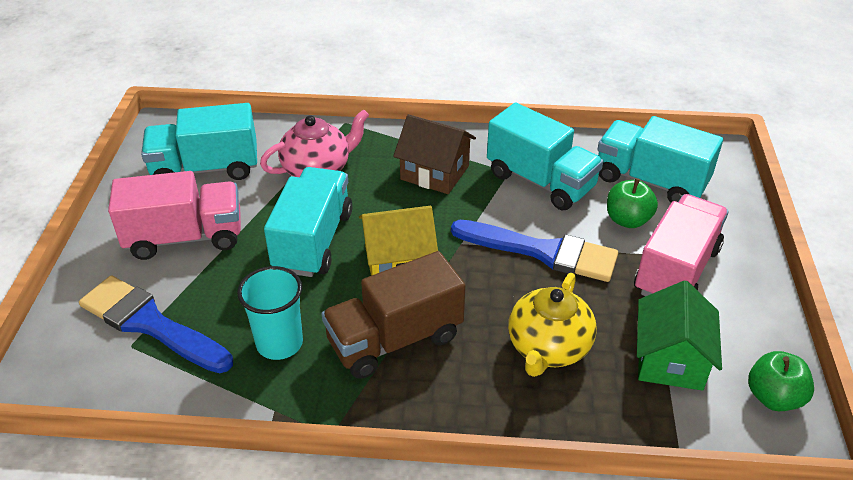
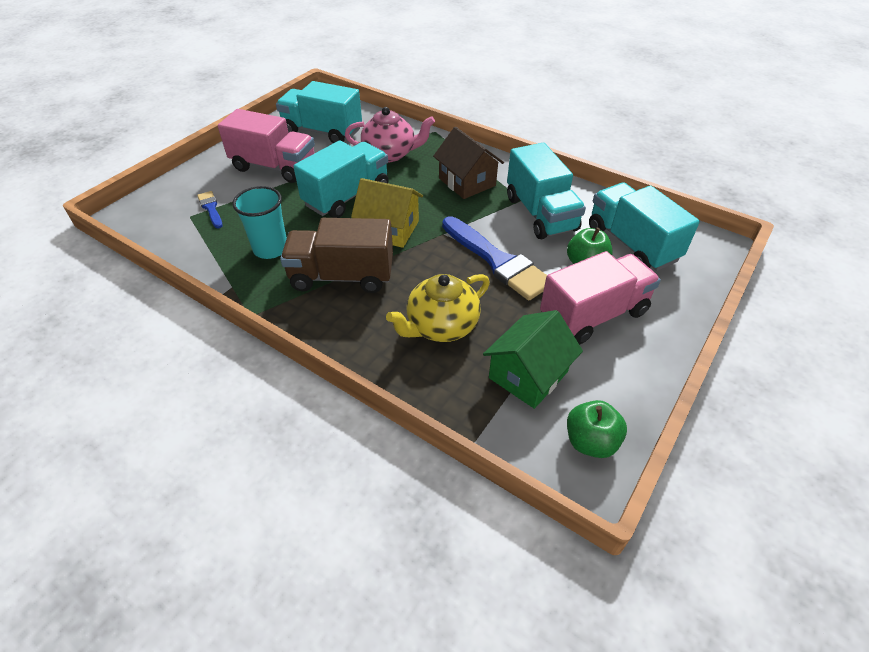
camera: 30 degrees right, 5 degrees up
blue brush [79,275,233,373] -> blue brush [197,191,223,229], size x0.47

